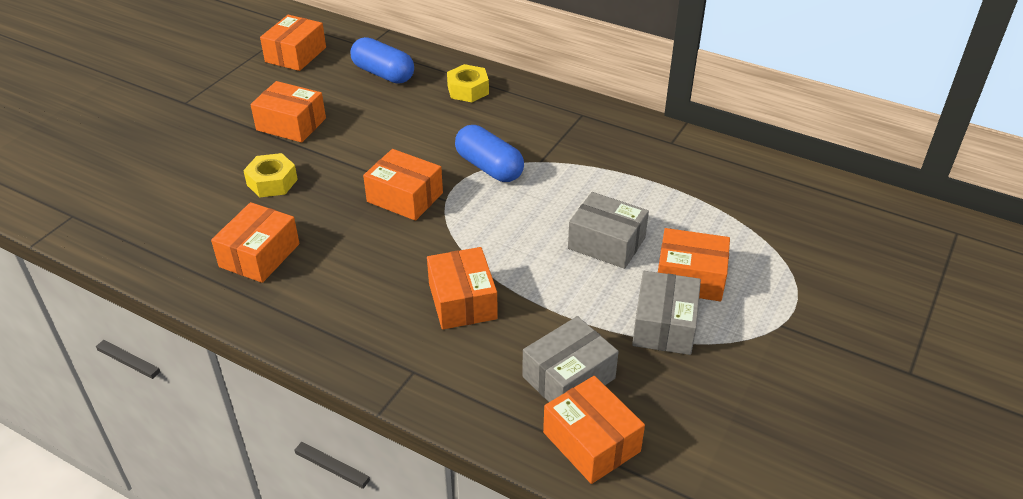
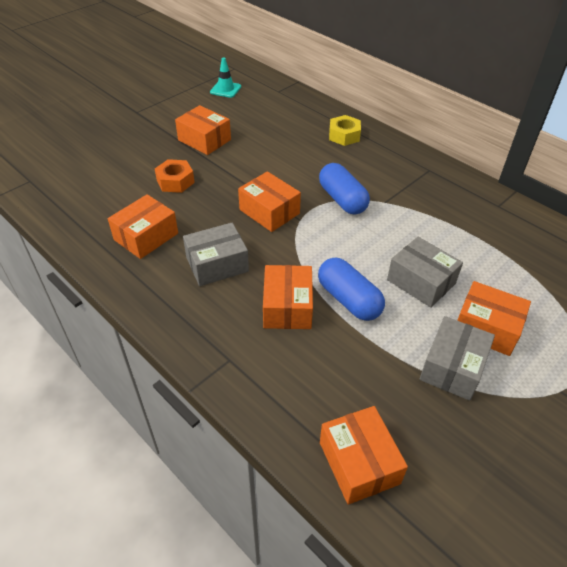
camera: 15 degrees right, 5 degrees up
yellow nut [243,153,298,197] -> orange nut [155,159,195,193]
orange box [260,15,326,71] -> turquoise traffic cone [210,57,241,98]
blue capsule [351,37,414,84] -> blue capsule moved to [318,258,385,321]
grey box [522,316,619,402] -> grey box moved to [183,223,249,286]

